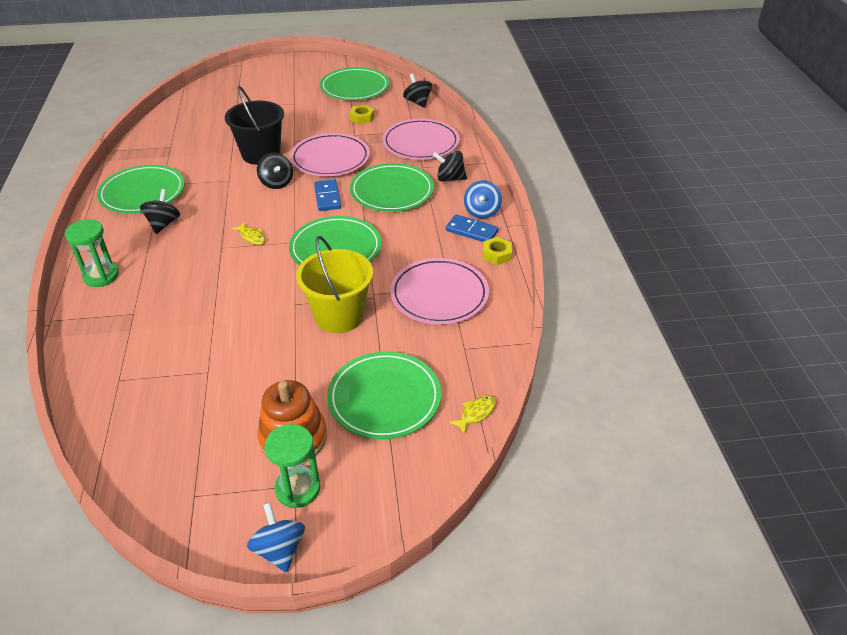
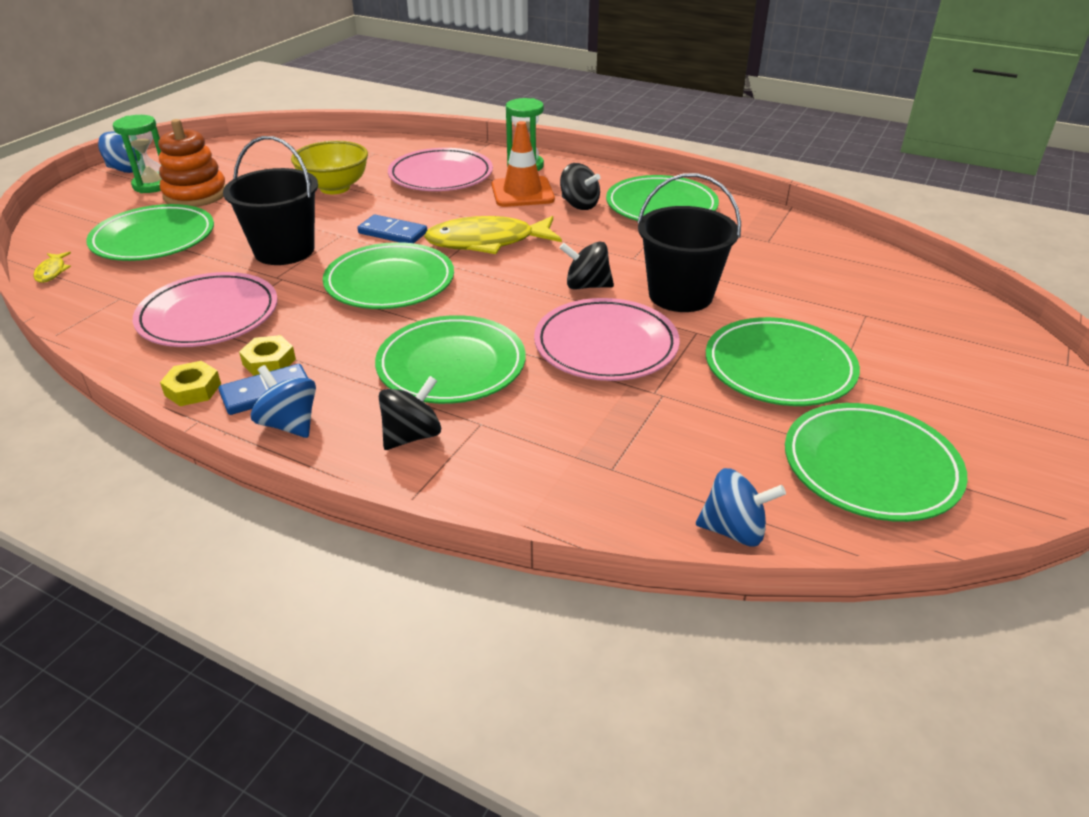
camera: 125 degrees right, 5 degrees down
yellow fish [231,222,265,245] -> yellow fish [424,216,562,254], size x2.33
yellow bucket [296,236,373,333] -> black bucket [223,136,318,265]
blue domino [314,179,341,211] -> blue domino moved to [357,215,427,243]
yellow nut [349,105,375,124] -> yellow nut moved to [239,335,296,376]
pink plate [382,119,460,160] -> pink plate moved to [388,148,493,191]
black spinning top [403,74,432,108] -> blue spinning top [696,468,786,546]
none -> yellow bowl [291,141,368,194]
none -> orange traffic cone [492,121,555,207]
none -> green plate [706,317,860,406]

